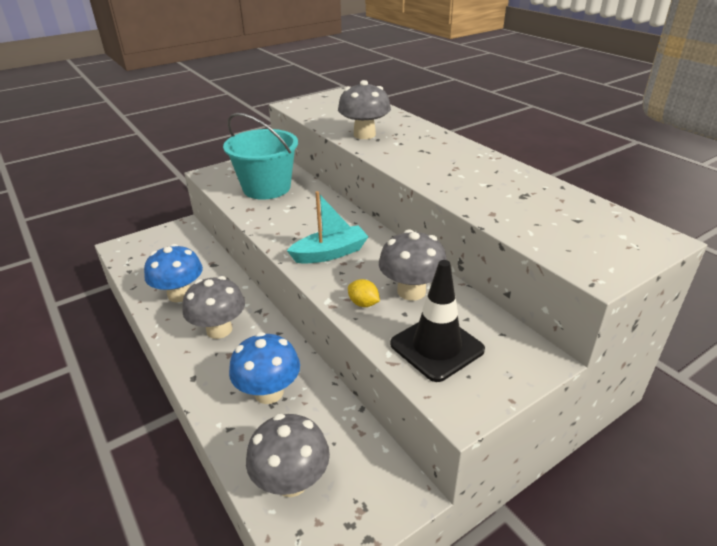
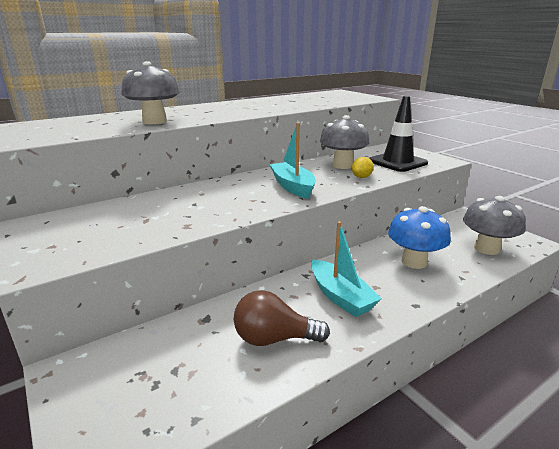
camera: 90 degrees left, 10 degrees down
blue mushroom [144,244,203,302] -> brown light bulb [234,290,330,346]
grey mushroom [182,276,245,339] -> turquoise boat [311,221,382,317]
turquoise bucket [223,113,298,200] -> none

